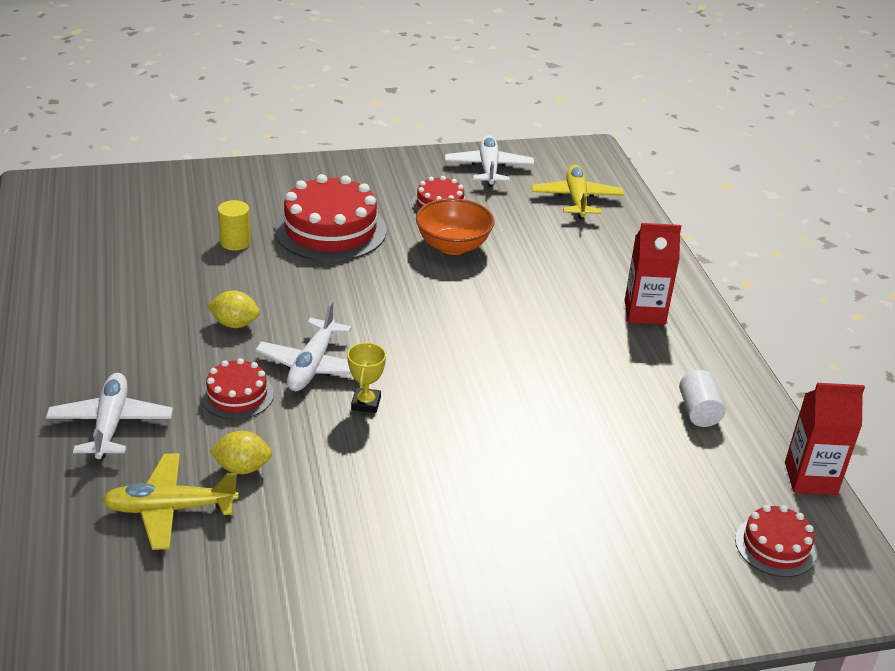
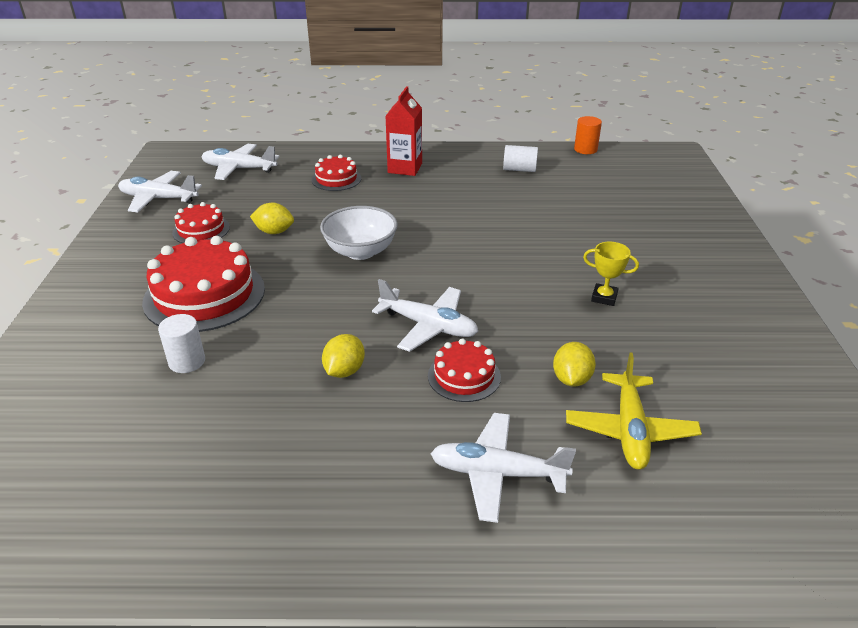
camera: 75 degrees left, 0 degrees up
yellow cylinder [218,200,251,251] -> white cylinder [158,314,205,373]
yellow trophy [347,342,386,413] -> yellow trophy moved to [583,242,639,306]
orange bowl [416,198,494,255] -> yellow lemon [250,203,294,234]
yellow plane [532,165,624,219] -> white plane [201,144,280,180]
red cake [735,505,817,577] -> red cake moved to [312,155,361,191]
red carton [785,383,865,495] -> orange cylinder [574,116,602,154]
none -> white bowl [320,206,398,260]

